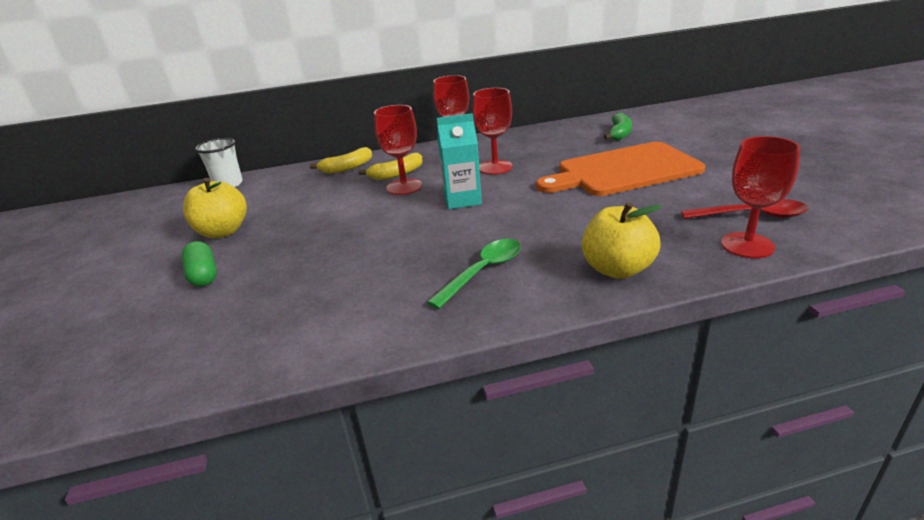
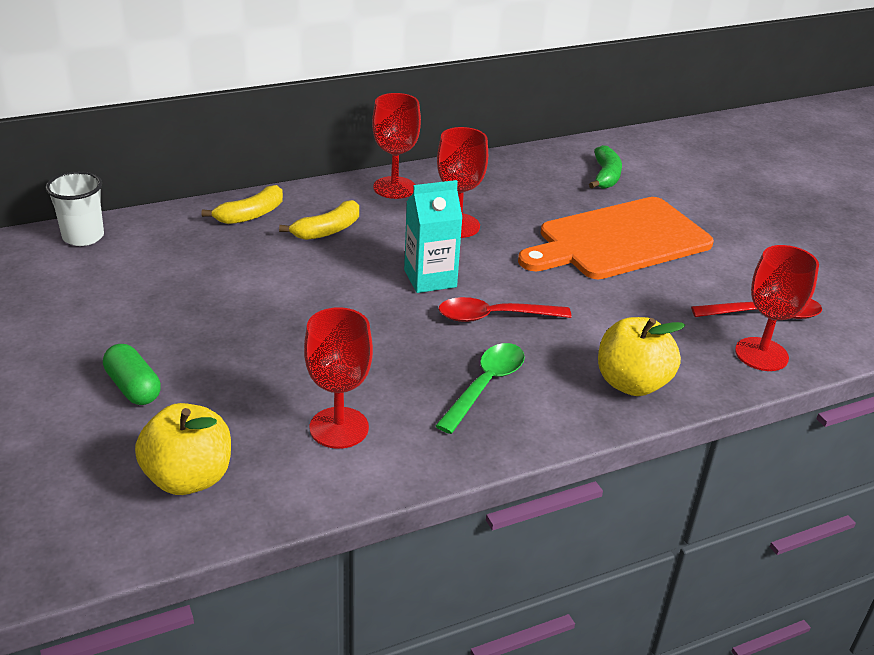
camera: 15 degrees left, 5 degrees up
yellow apple [183,178,247,238] -> yellow apple moved to [135,403,231,495]
red goblet [374,105,422,195] -> red goblet moved to [304,307,373,449]
none -> red spoon [438,297,571,322]

